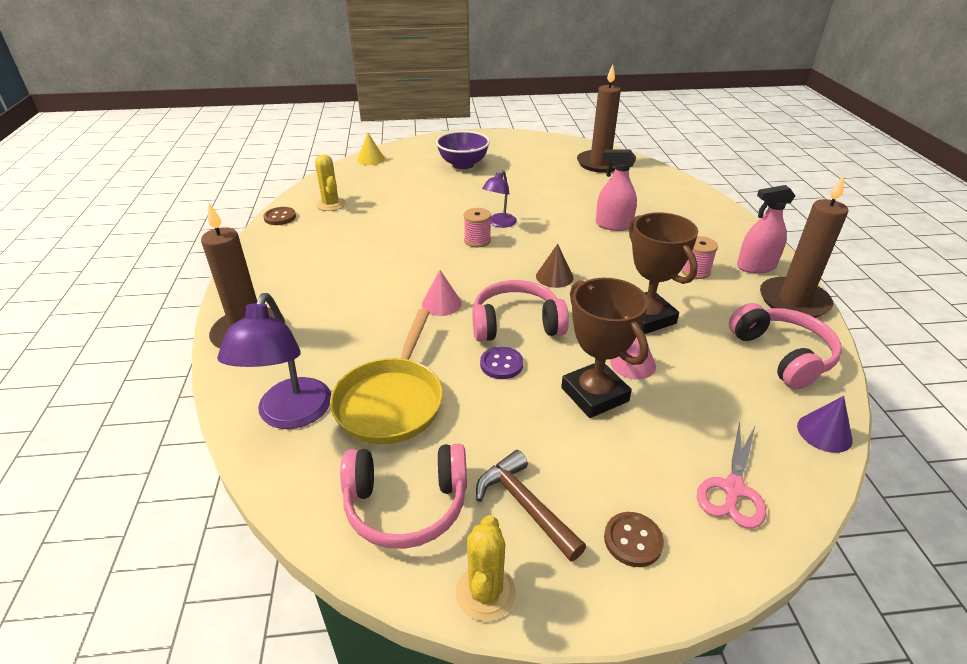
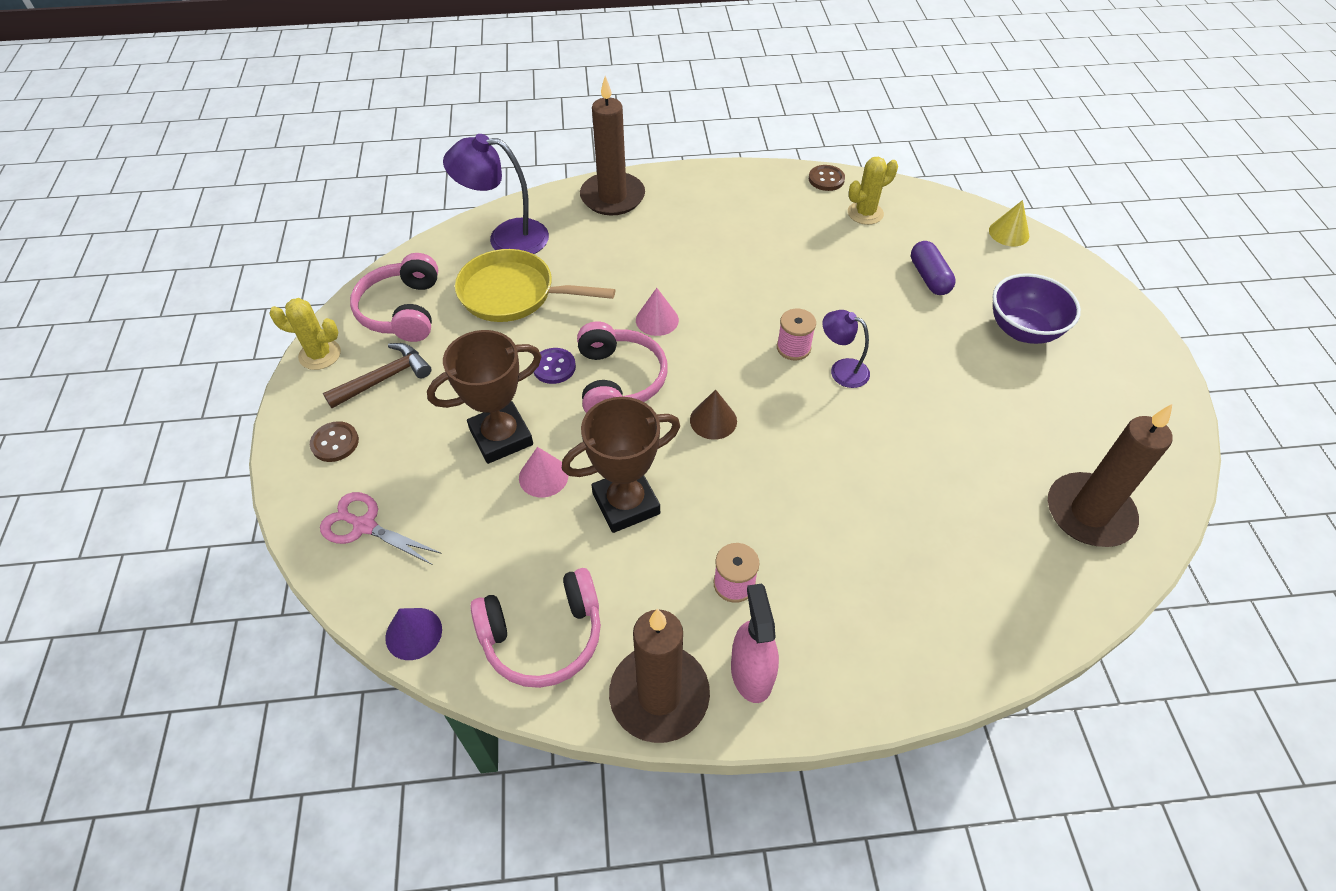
camera: 90 degrees right, 15 degrees up
pink spray bottle [596,149,637,231] -> none
none -> purple capsule [911,241,956,295]

